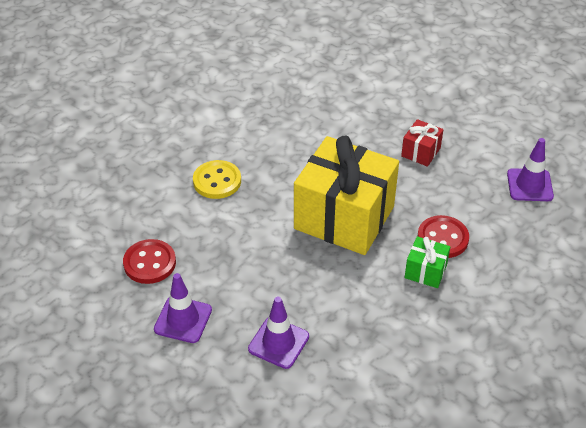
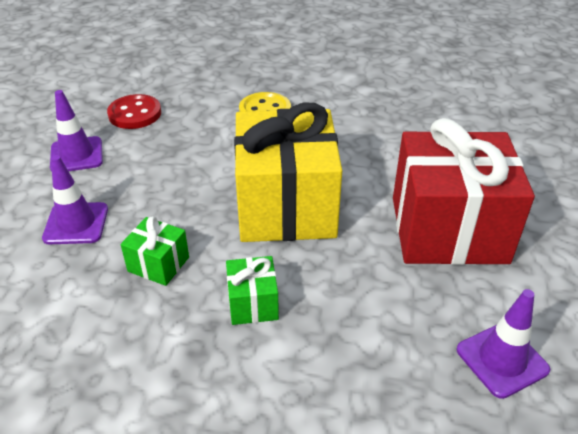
camera: 60 degrees right, 5 degrees down
red gift [401,119,444,167] -> red gift [393,118,535,265], size x2.36
red button [418,215,469,258] -> none
none -> green gift [121,216,189,286]

